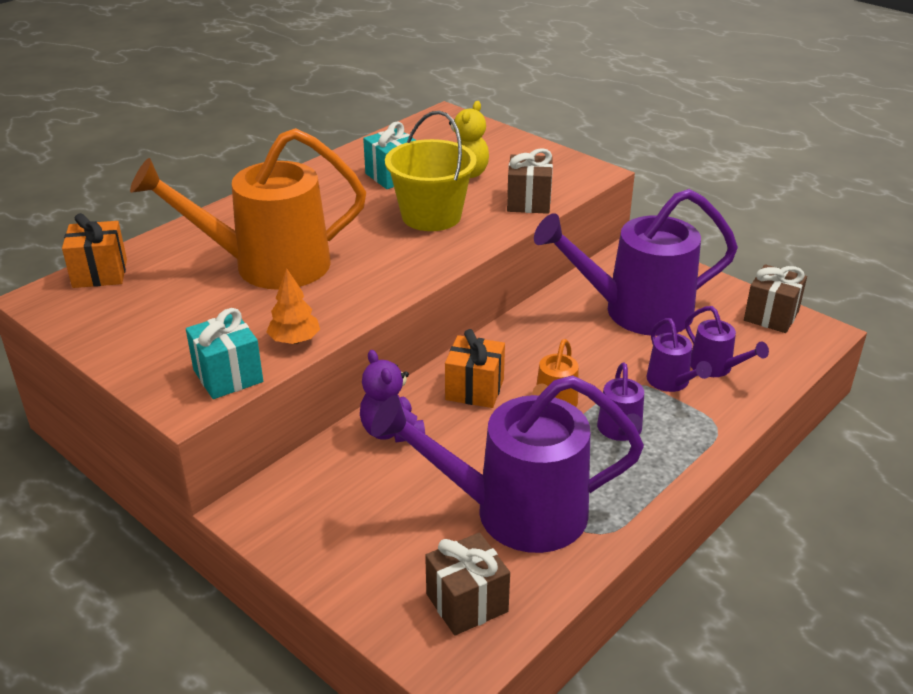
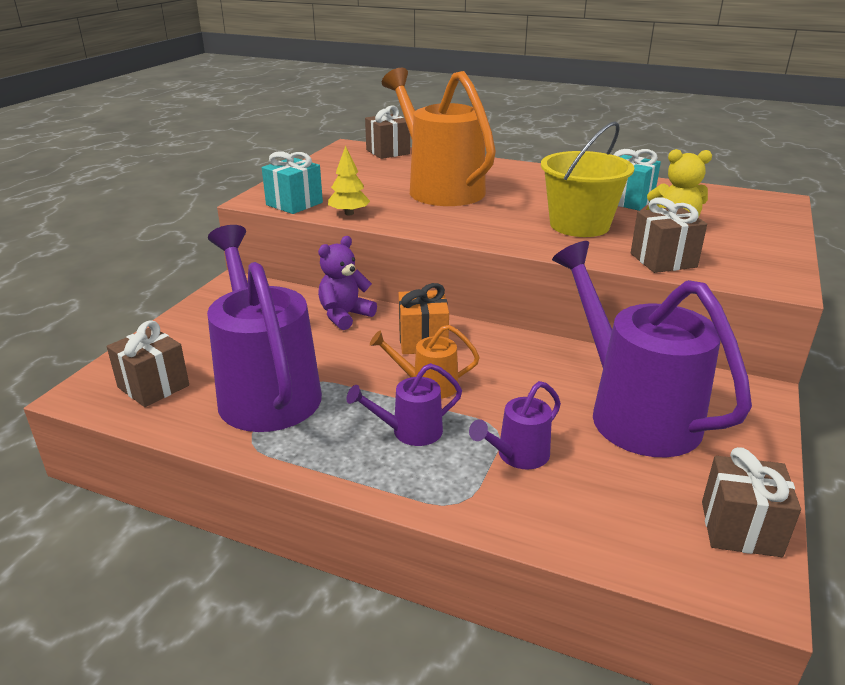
camera: 70 degrees right, 5 degrees down
orange gift [62,213,127,288] -> brown gift [365,105,410,159]
orange tree [267,268,320,344] -> yellow tree [328,146,370,215]
purple watering can [685,306,769,377] -> none

